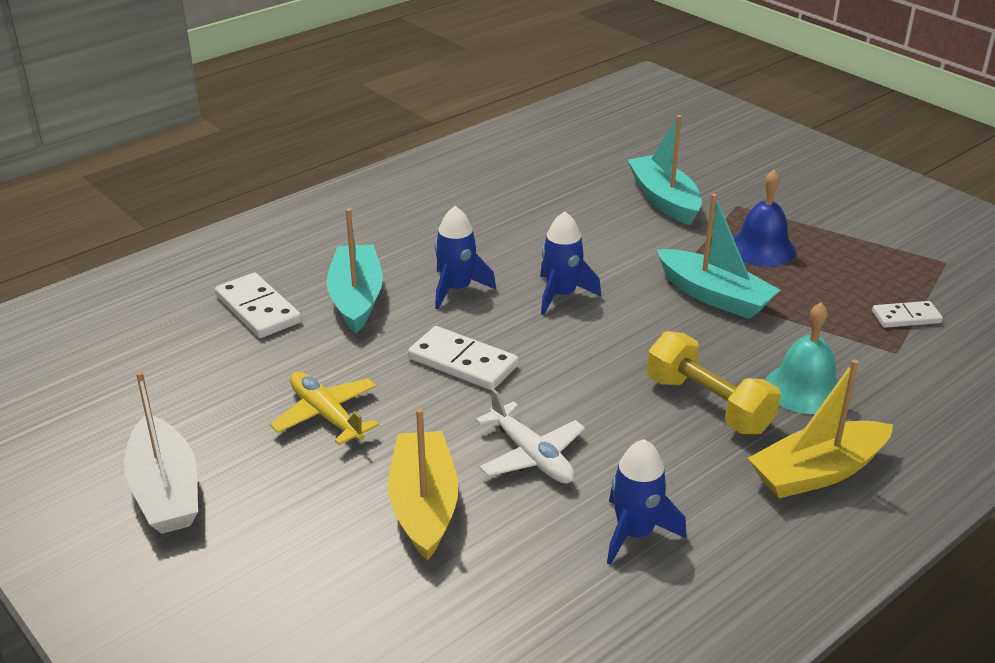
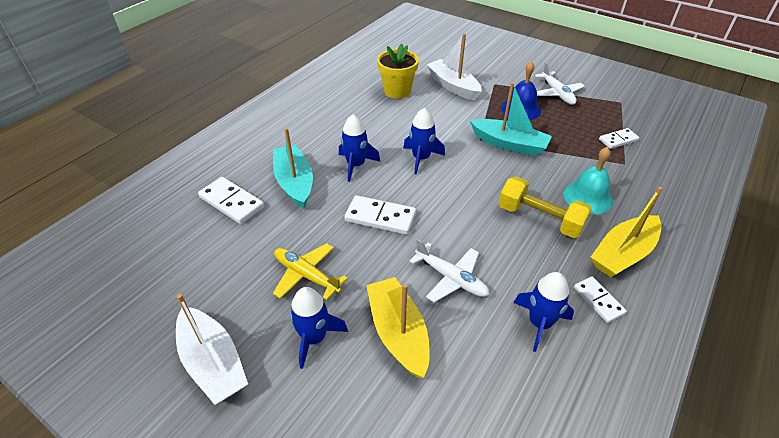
camera: 15 degrees left, 10 degrees up
turquoise boat [627,115,702,225] -> white boat [426,33,482,100]
none -> blue rocket [290,287,348,369]
none -> yellow flower pot [377,44,419,99]
none -> white plane [535,62,585,105]
none -> white domino [574,276,627,323]

